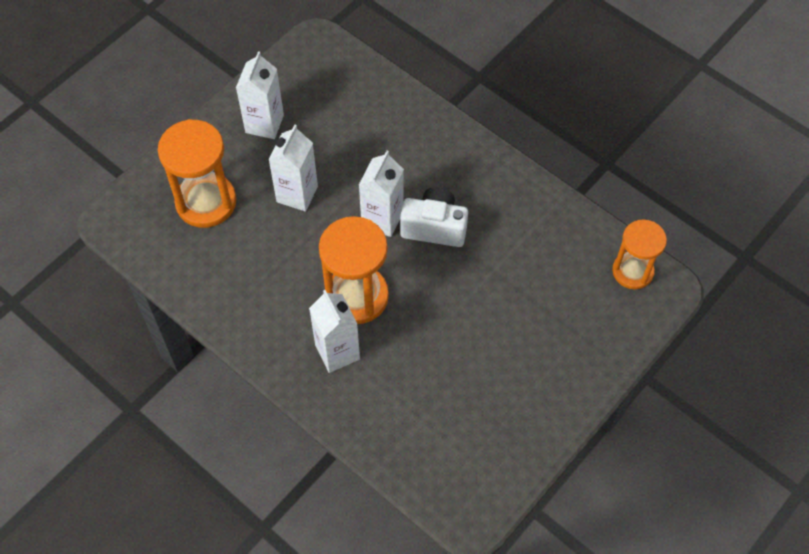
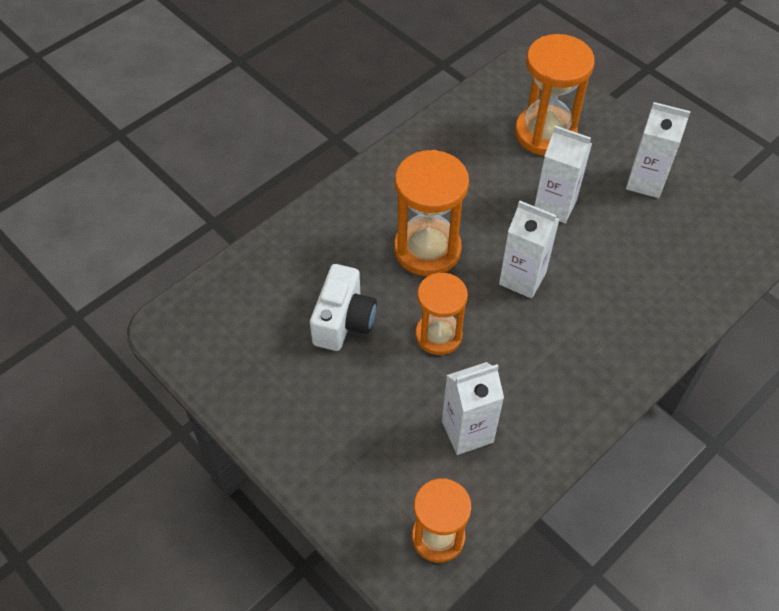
camera: 95 degrees right, 5 degrees down
white carton [309,290,360,373] -> white carton moved to [442,362,504,455]
white camera [400,188,468,247] -> white camera moved to [310,264,377,351]
none -> orange hourglass [415,272,468,355]

